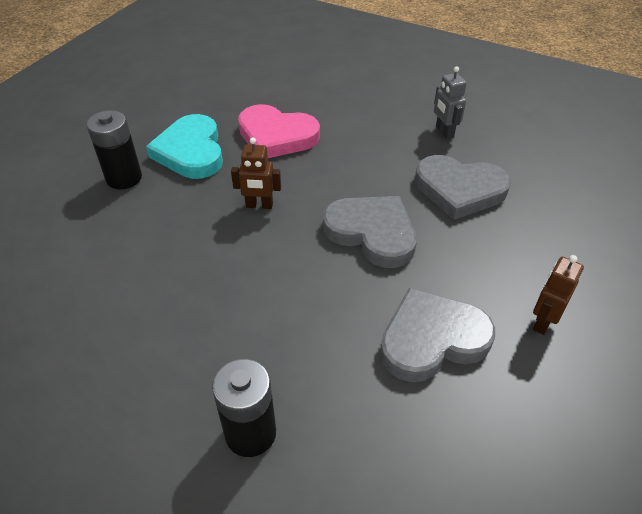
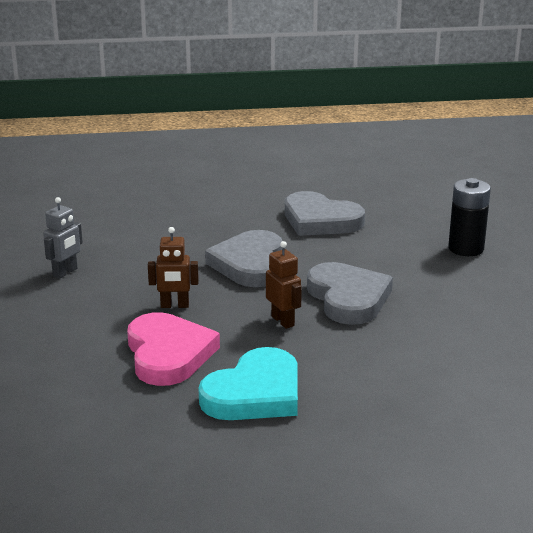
camera: 125 degrees left, 20 degrees down
black battery [87,110,142,189] -> none
grey heart [415,155,511,220] -> grey heart moved to [307,262,393,325]
brown robot [533,255,584,335] -> brown robot moved to [148,227,199,308]

